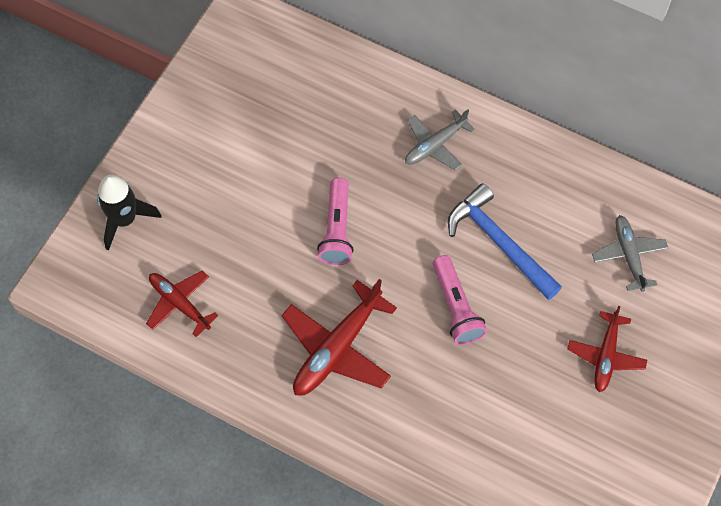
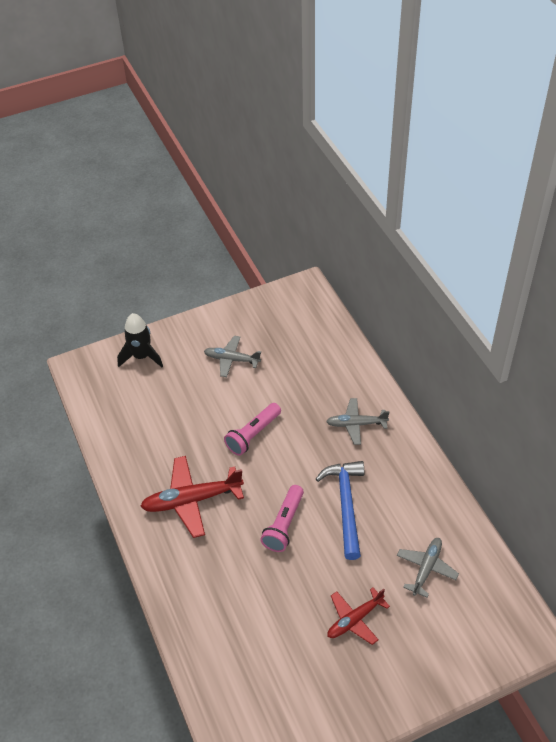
camera: 40 degrees right, 15 degrees down
red plane [146,271,219,337] -> none
none -> grey plane [204,336,261,377]

